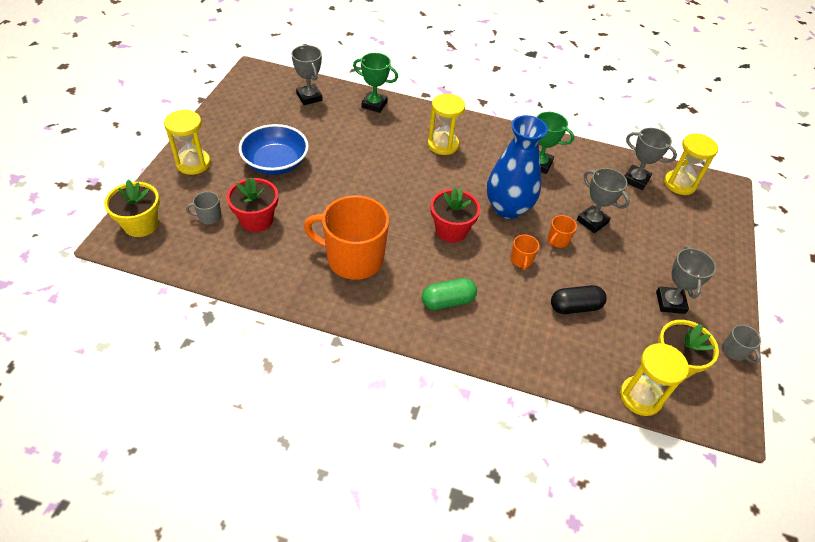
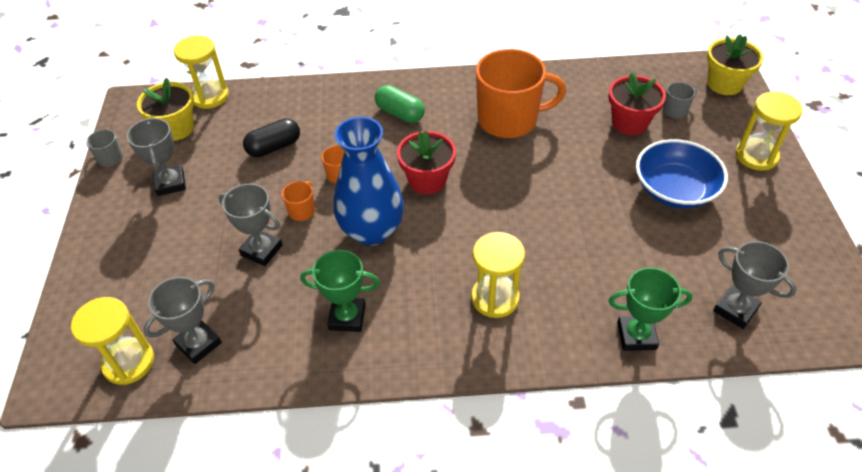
camera: 165 degrees right, 0 degrees up
green capsule [422,278,477,310] -> green capsule turned 75 degrees clockwise [375,85,425,123]
grey trophy [625,128,677,190] -> grey trophy turned 60 degrees counterclockwise [143,277,222,364]

